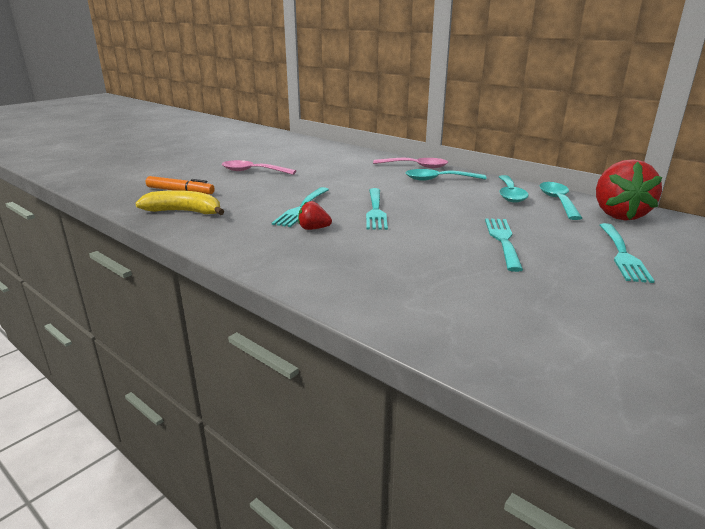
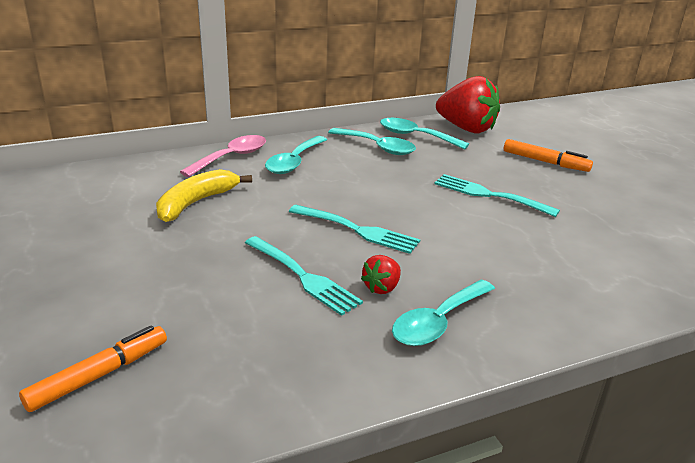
camera: 65 degrees left, 5 degrees up
yellow banana [135,190,225,215] -> yellow banana moved to [156,169,252,222]
pink spoon [222,160,296,175] -> none
turquoise fork [600,223,655,283] -> orange marker [504,139,593,172]
none -> turquoise spoon [392,280,495,346]

